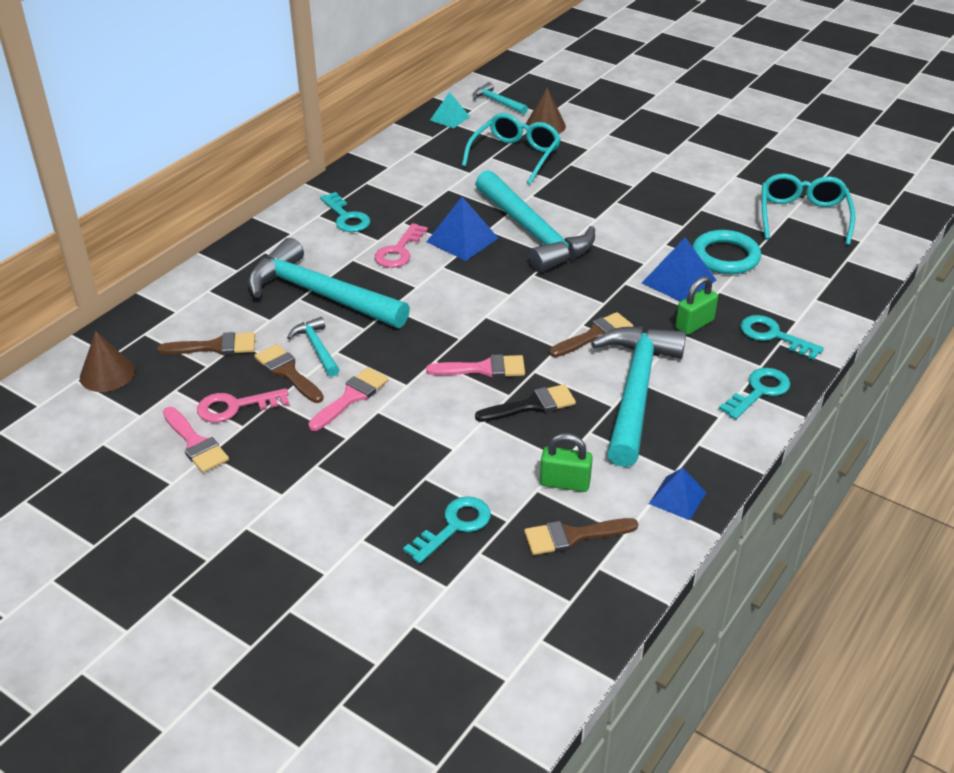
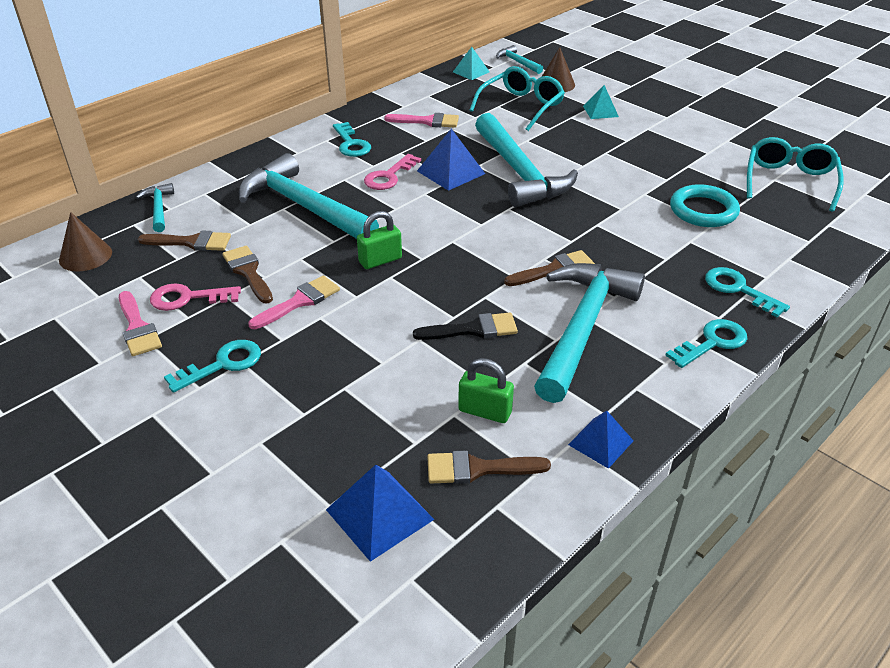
camera: 10 degrees right, 0 degrees up
turquoise hammer [287,317,340,377] -> turquoise hammer moved to [136,183,174,232]
turquoise key [403,496,491,564] -> turquoise key moved to [164,340,261,393]
pink brush [426,354,525,378] -> pink brush moved to [384,113,459,128]
blue pyramid [642,237,716,301] -> blue pyramid moved to [326,465,435,562]
green padlock [675,276,718,335] -> green padlock moved to [357,211,402,269]
none -> turquoise pyramid [583,85,619,119]

